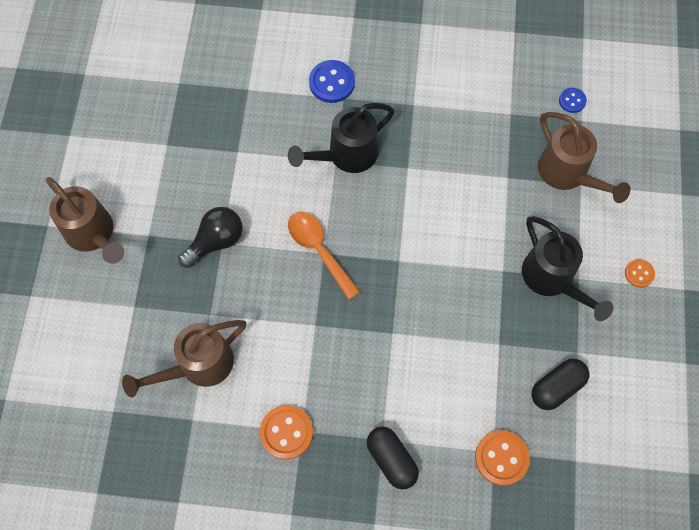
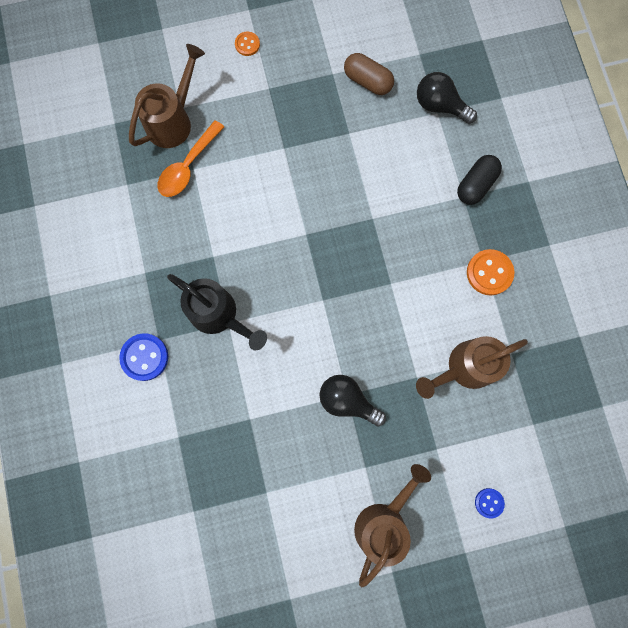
camera: 110 degrees left, 10 degrees up
brown watering can [122,320,246,397] -> brown watering can turned 120 degrees clockwise [416,336,528,399]
orange spoon [288,212,360,300] -> orange spoon moved to [158,120,224,197]
orange button [475,430,530,486] -> black light bulb [417,72,477,124]
black watering can [522,216,613,321] -> none
black capsule [532,358,589,410] -> brown capsule [344,53,394,95]
blue button [559,88,587,113] -> blue button moved to [475,488,505,518]

